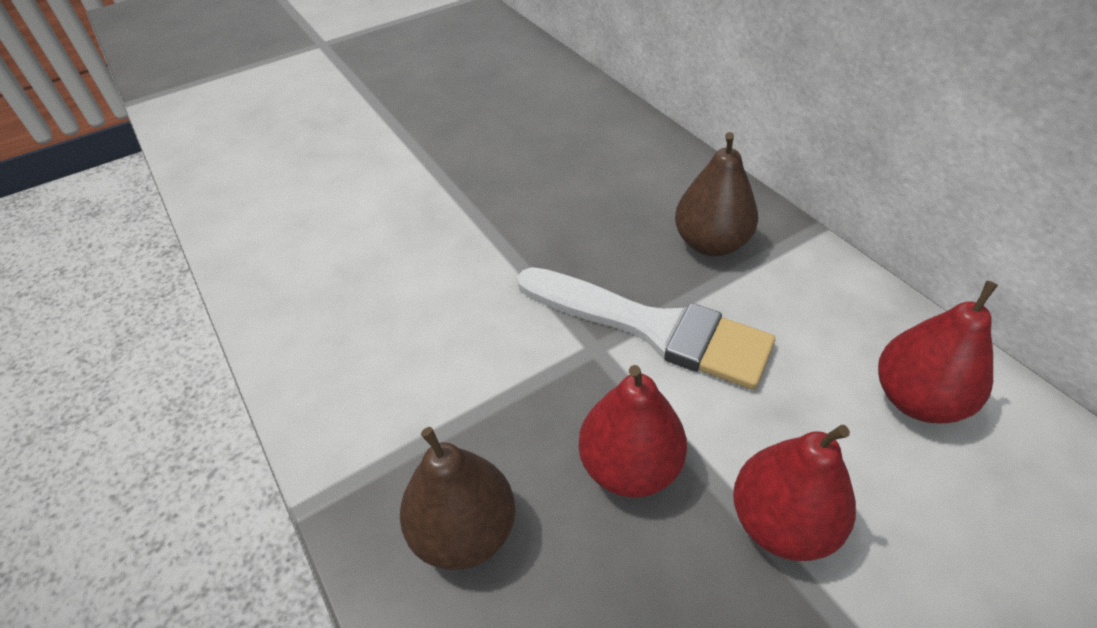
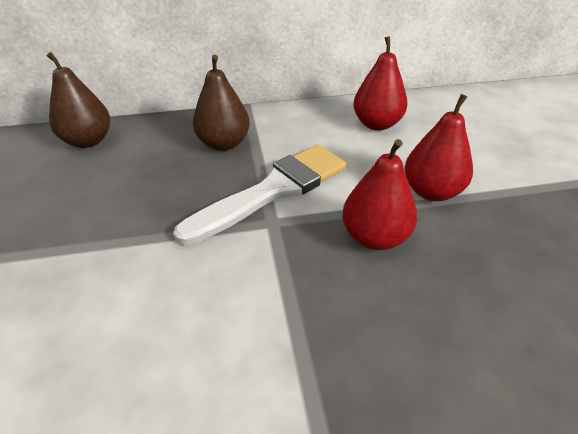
camera: 70 degrees left, 5 degrees down
brown pear [400,427,515,570] -> brown pear moved to [47,52,110,148]

